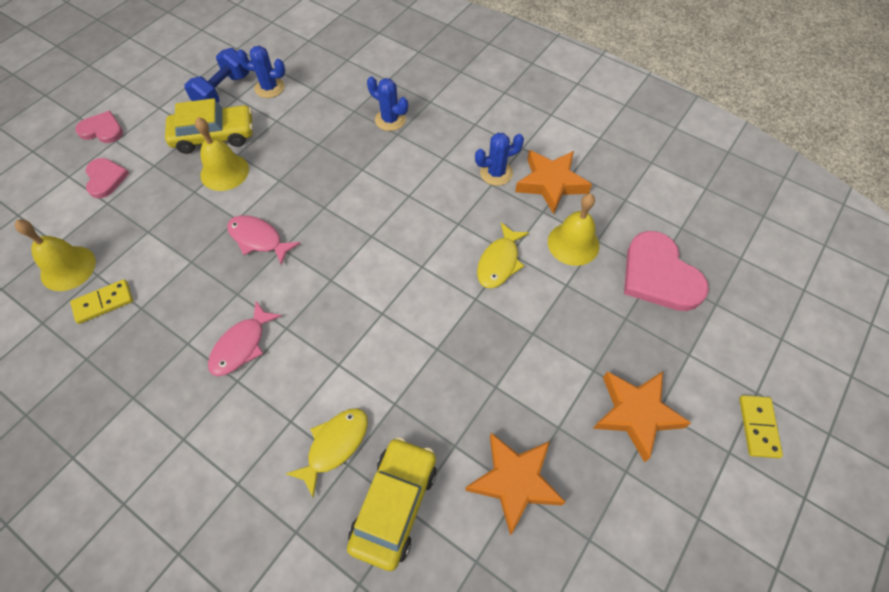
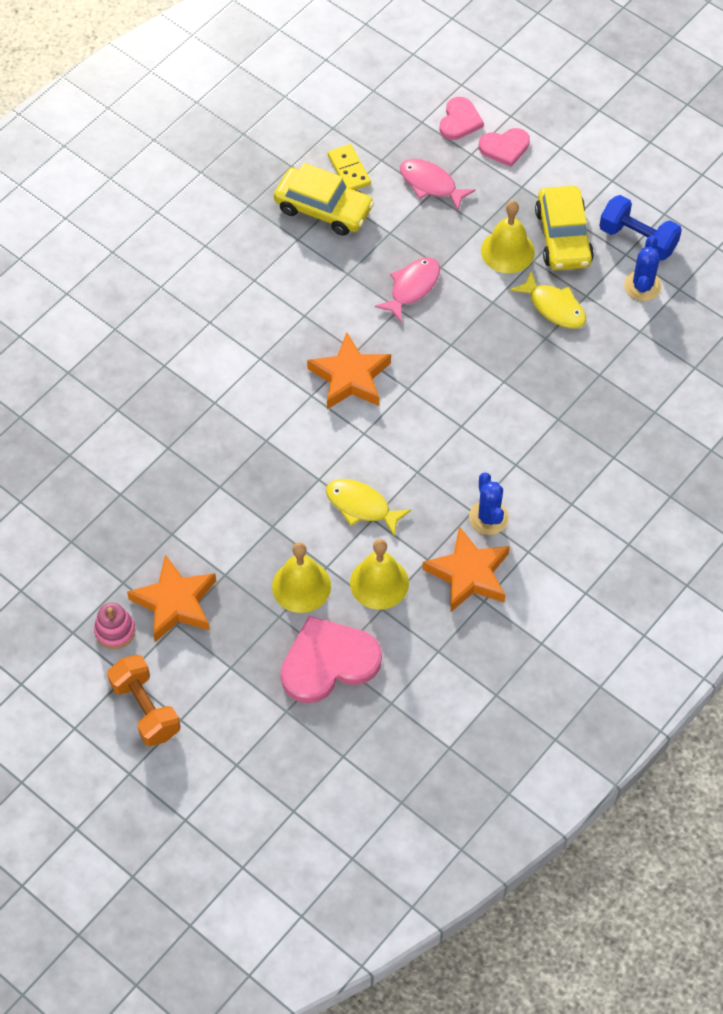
camera: 95 degrees right, 0 degrees up
yellow bell [15,220,96,291] -> yellow bell moved to [272,542,331,613]
pink heart [75,111,123,143] -> pink heart moved to [439,97,484,140]
pink fish [208,301,282,376] -> pink fish moved to [400,159,476,211]
yellow fish [286,408,368,498] -> yellow fish moved to [510,271,586,329]
yellow car [347,437,437,571] -> yellow car moved to [274,163,374,236]
blue cactus [367,76,408,131] -> none
orange star [465,433,566,536] -> orange star moved to [307,333,391,409]
yellow domino [739,395,783,458] -> orange dumbbell [107,655,181,746]
none -> pink stacking toy [94,603,136,649]

